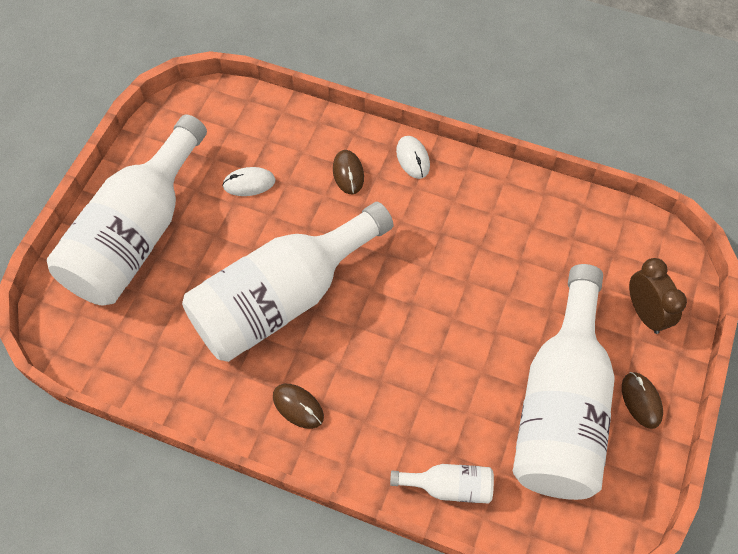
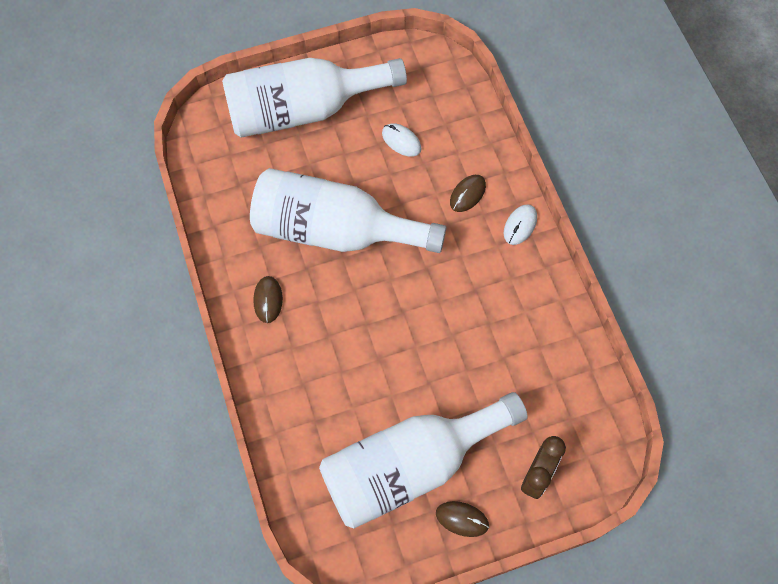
camera: 50 degrees right, 5 degrees up
white bottle [390,464,494,504] -> none
brown mouse [622,372,663,429] -> brown mouse turned 75 degrees clockwise [436,501,489,537]

